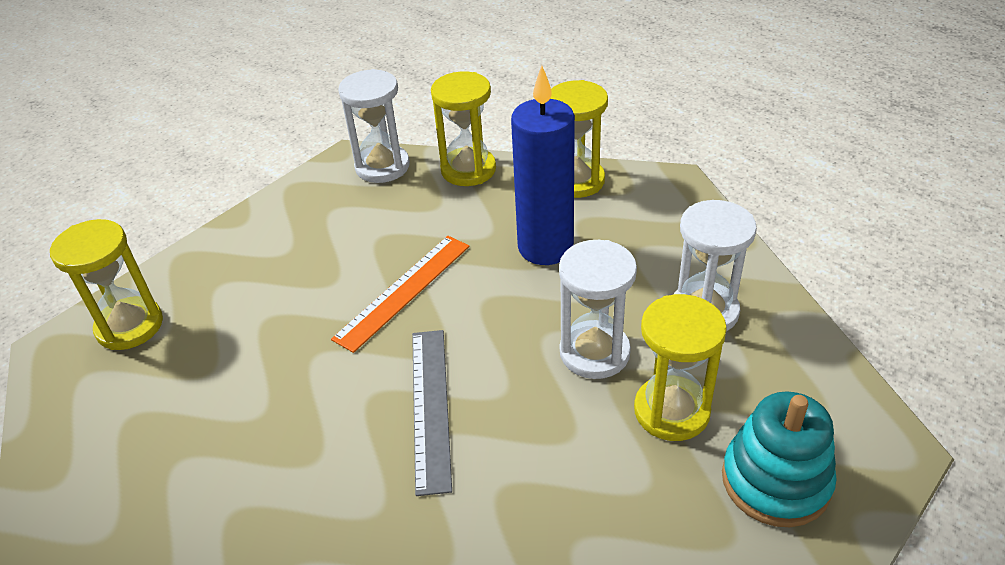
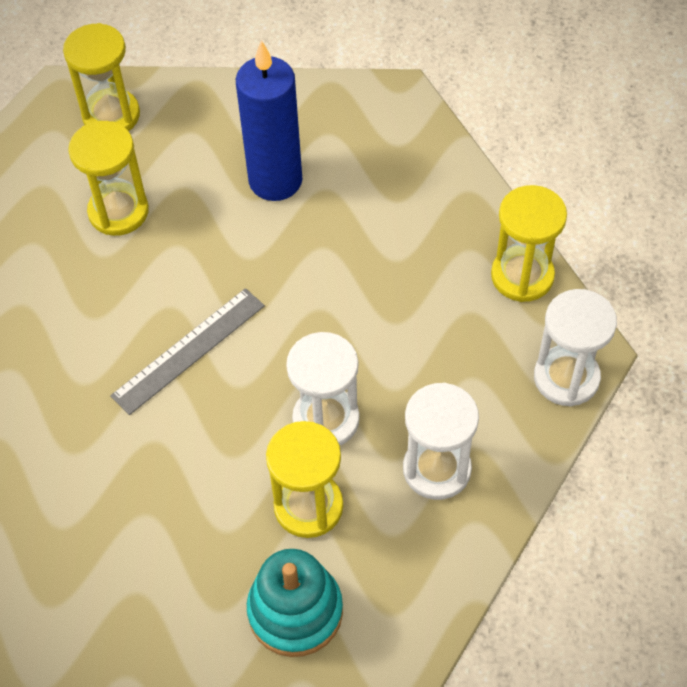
camera: 50 degrees right, 15 degrees up
orange ruler [331,236,470,353] -> none
white hourglass [338,69,410,183] -> white hourglass moved to [534,289,617,406]
yellow hourglass [431,71,496,186] -> yellow hourglass moved to [68,121,149,236]
blue candle [511,65,575,265] -> blue candle moved to [236,40,302,201]

